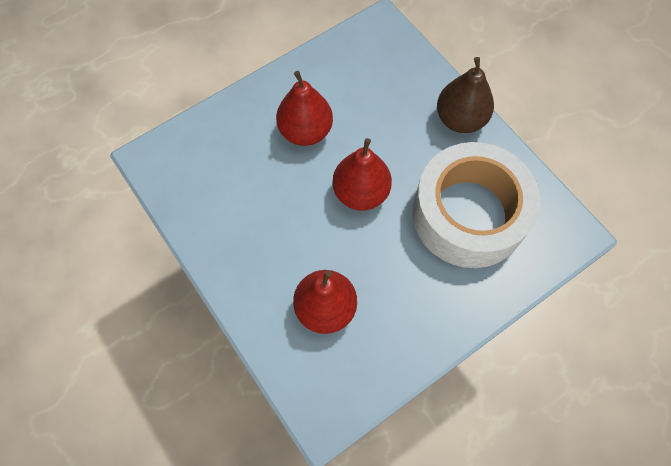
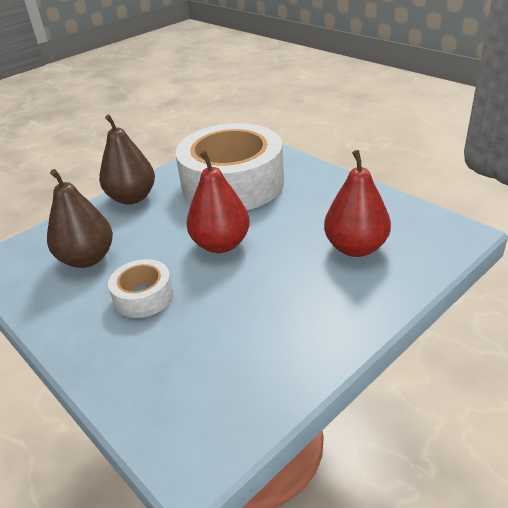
camera: 95 degrees left, 30 degrees down
red pear [276,71,333,146] -> white tape [108,259,173,318]
none -> brown pear [47,169,113,268]

